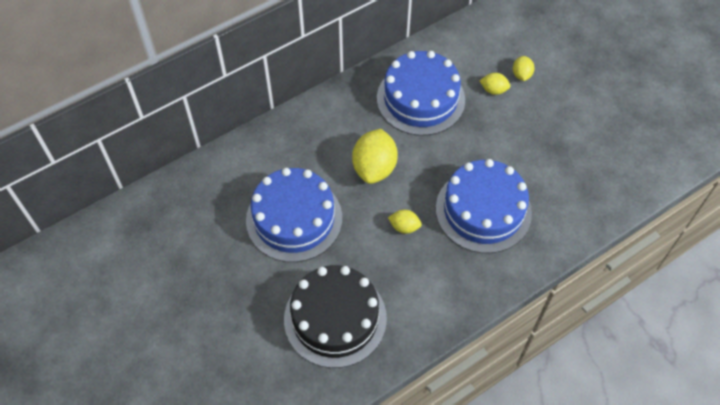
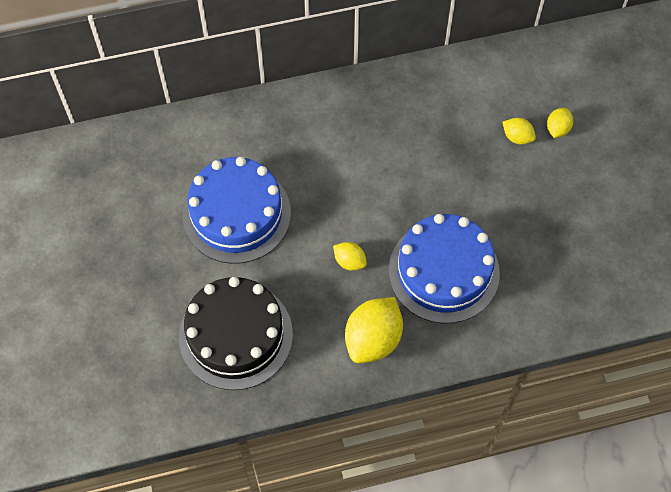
camera: 20 degrees right, 5 degrees up
yellow lemon [352,129,398,184] -> yellow lemon moved to [345,297,403,363]
blue cake [377,51,465,136] -> none

